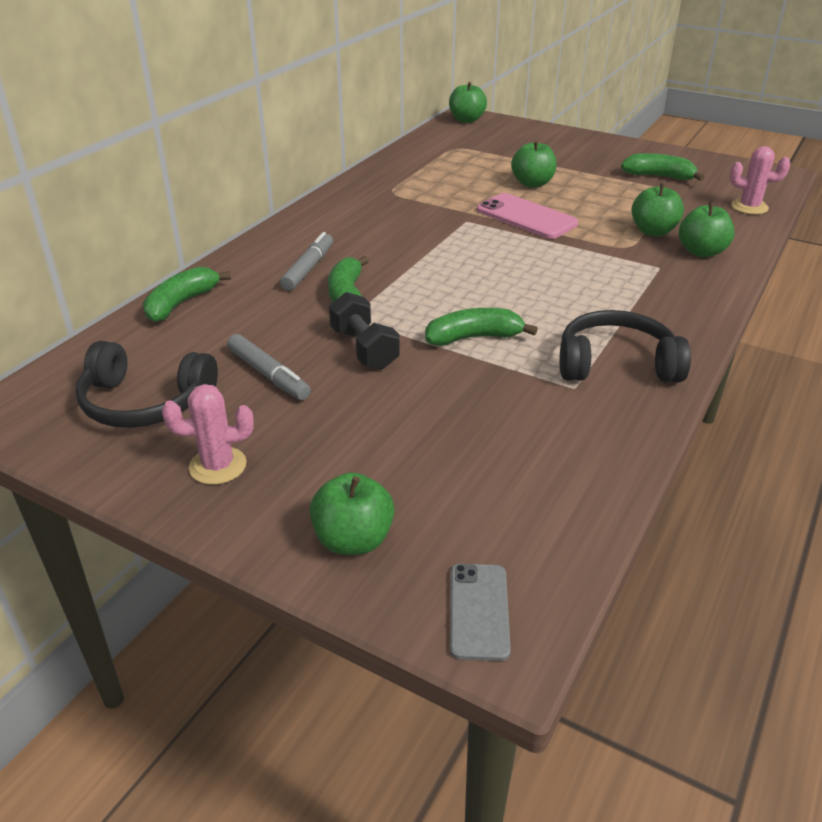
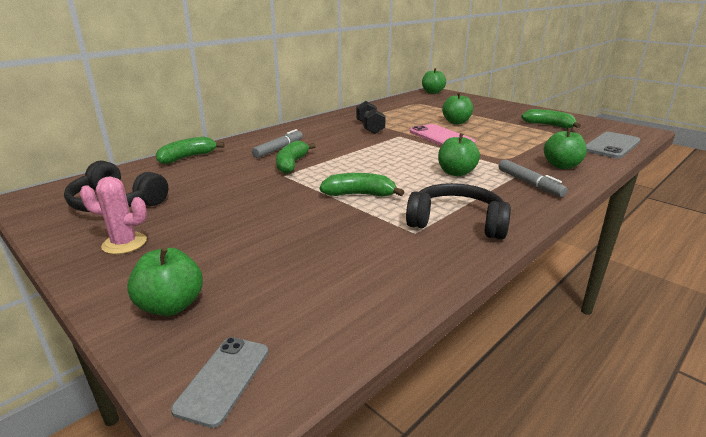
camera: 15 degrees right, 10 degrees down
grey marker [227,334,311,400] -> grey marker moved to [499,159,568,197]
black dumbbell [329,292,400,370] -> black dumbbell moved to [356,101,386,134]
green apple [632,183,684,236] -> green apple moved to [438,133,480,176]
pink cactus [730,146,790,215] -> grey phone [586,132,640,158]

